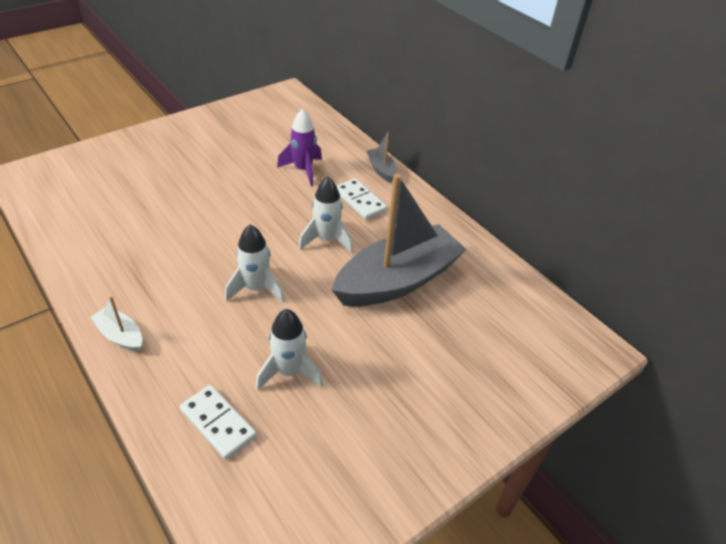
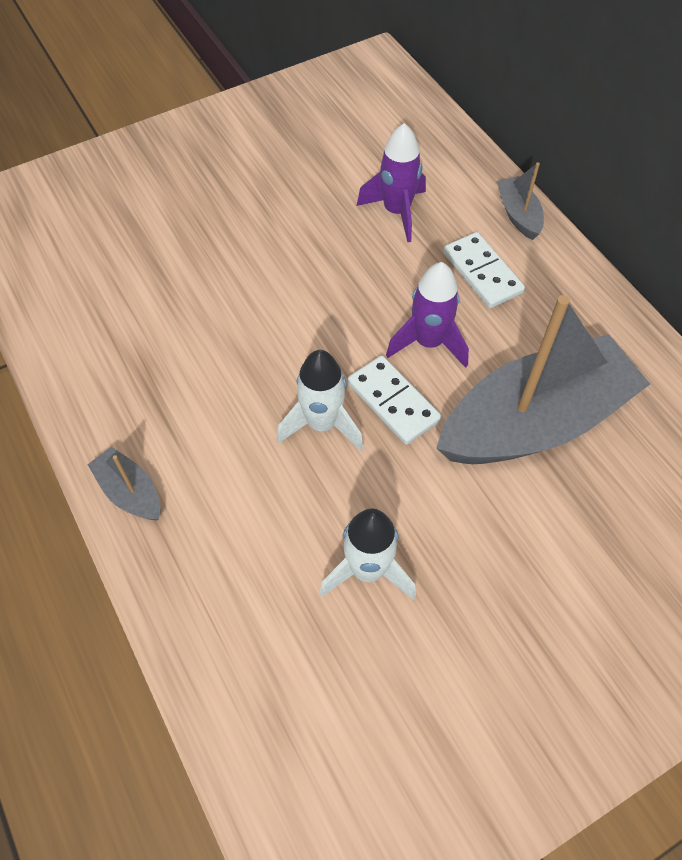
camera: 10 degrees right, 15 degrees up
white boat [90,296,142,352] -> grey boat [87,447,160,521]
white domino [180,385,257,460] -> white domino moved to [348,355,441,445]
white rocket [299,177,353,253] -> purple rocket [386,262,469,368]

